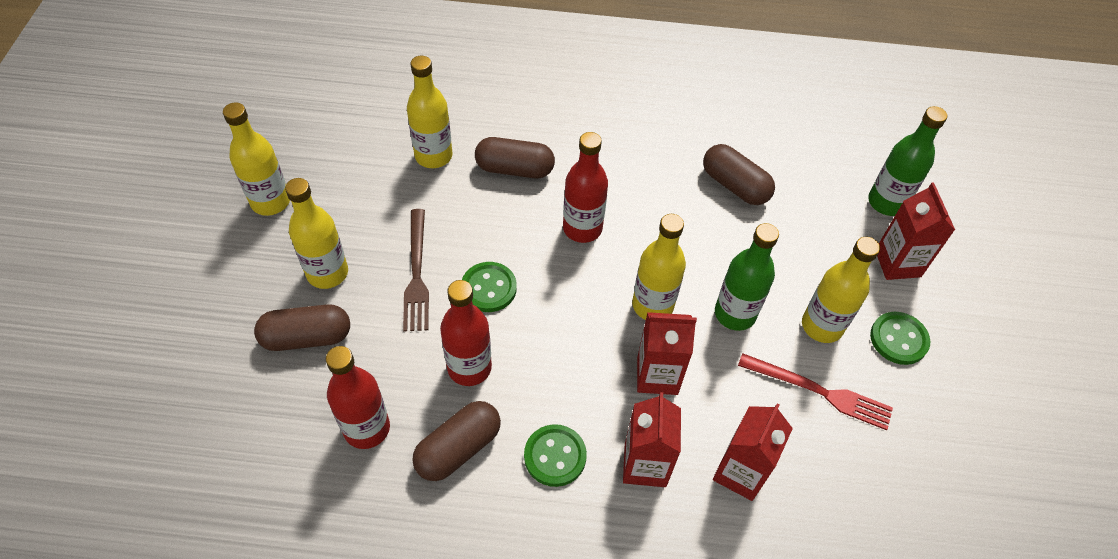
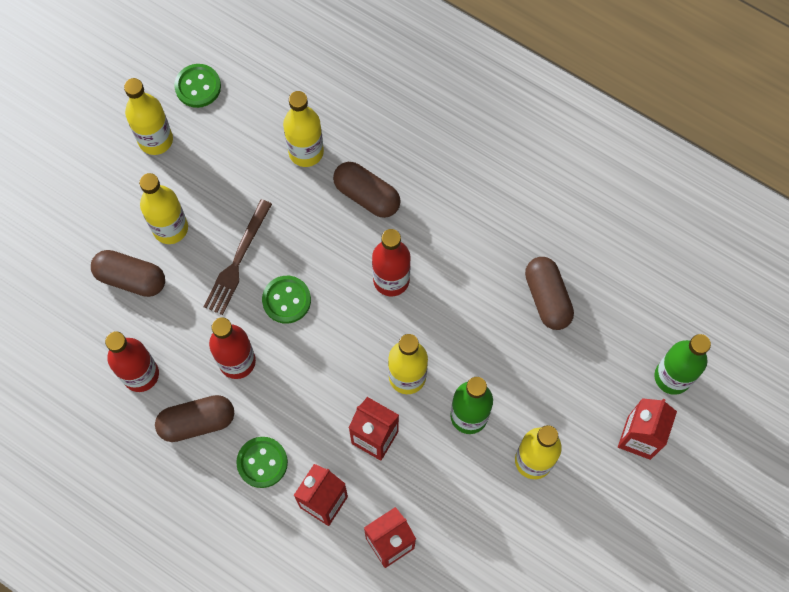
camera: 30 degrees right, 15 degrees up
red fork [738,353,893,430] -> none
green button [870,312,930,365] -> green button moved to [174,64,221,108]

